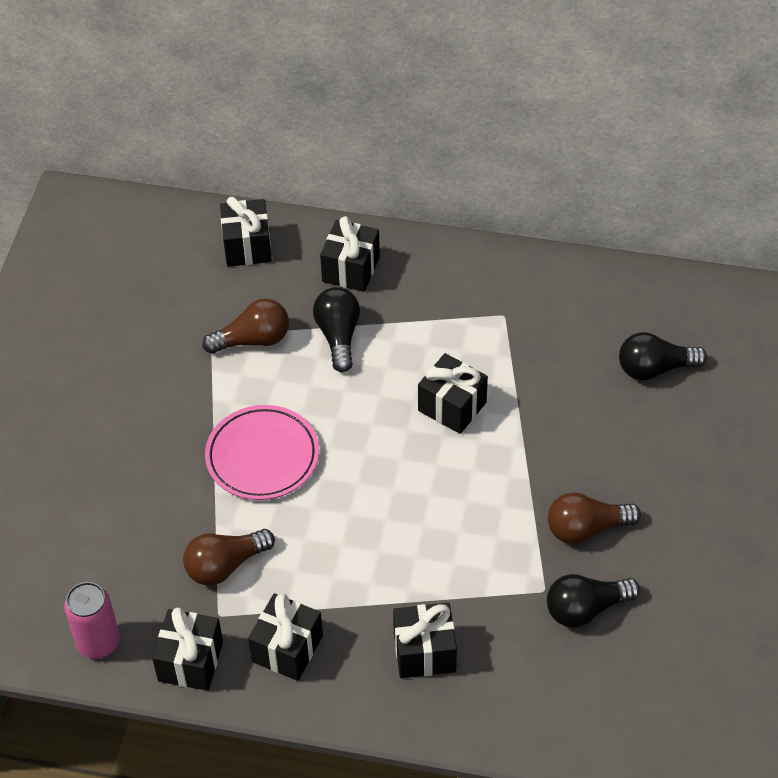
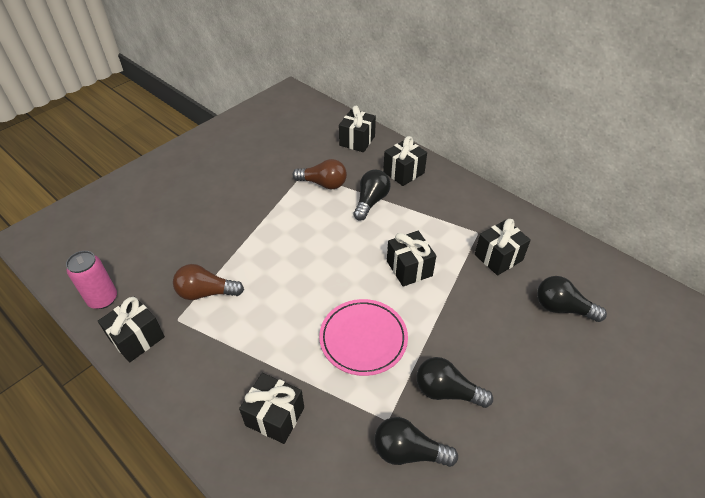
camera: 30 degrees right, 5 degrees down
pink plate [205,405,319,500] -> pink plate moved to [319,299,408,376]
black gift [248,593,323,681] -> black gift moved to [475,219,531,276]
brown light bulb [548,492,641,544] -> black light bulb [417,357,493,408]

